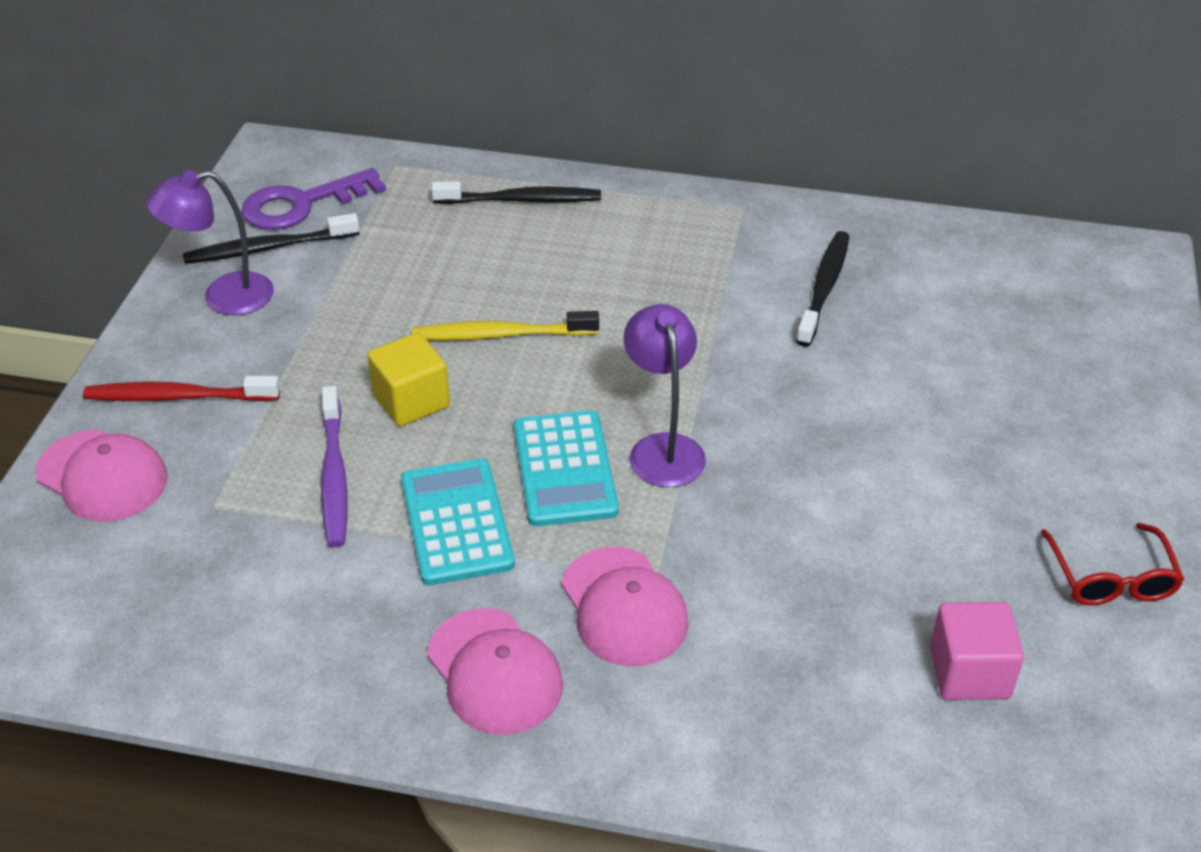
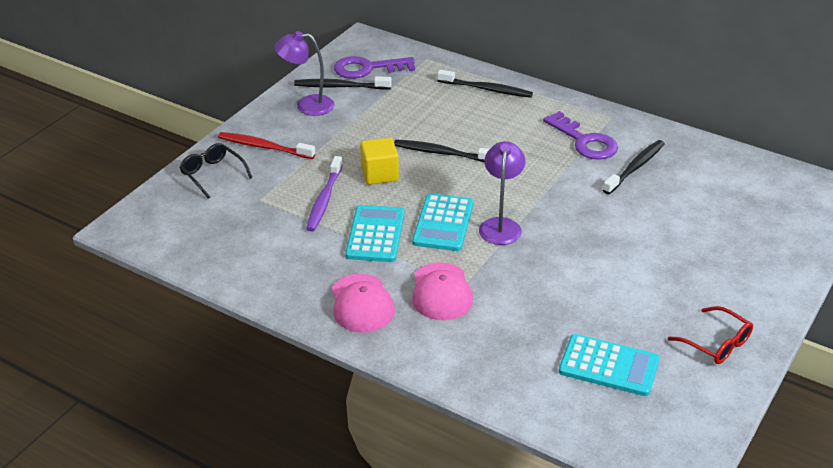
camera: 20 degrees right, 5 degrees down
pink cap [35,430,168,522] -> black glasses [179,143,253,199]
yellow toothbrush [412,311,599,341] -> black toothbrush [394,140,489,163]
pink cube [930,602,1024,700] -> turquoise calculator [559,334,660,396]
red glasses [1041,523,1184,605] -> red glasses turned 60 degrees counterclockwise [668,306,753,364]
none -> purple key [543,111,618,160]

